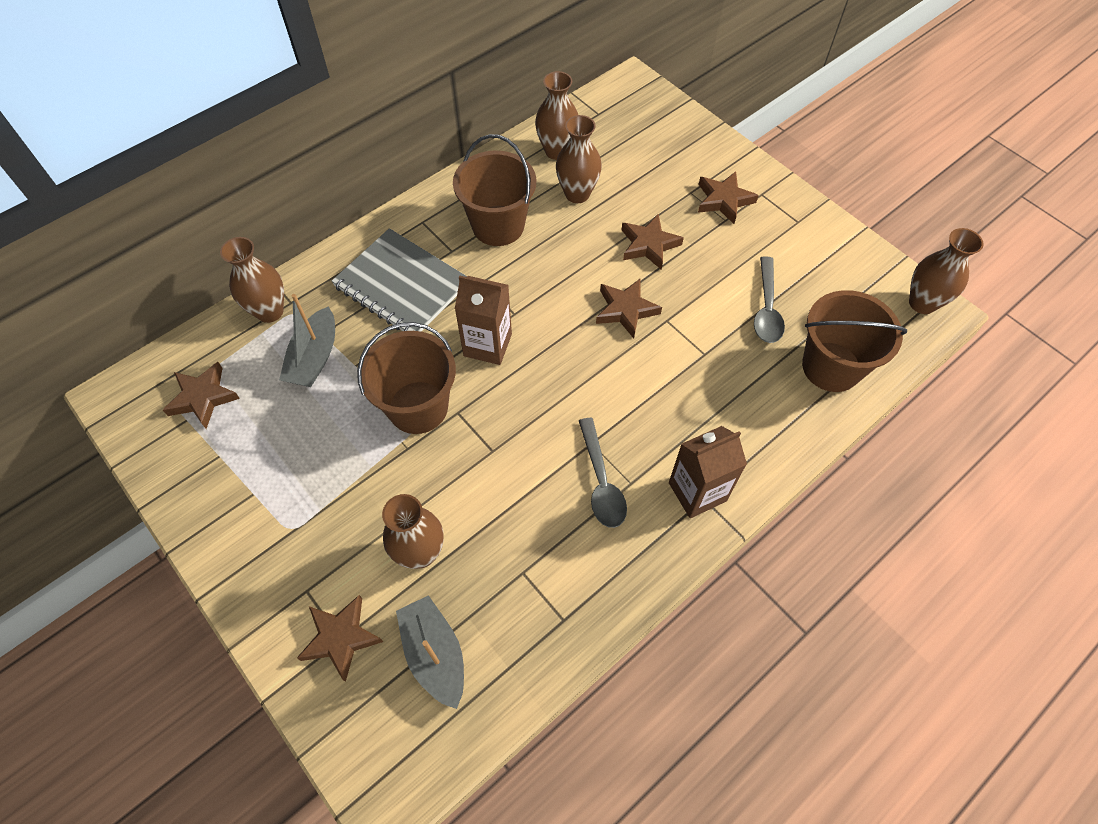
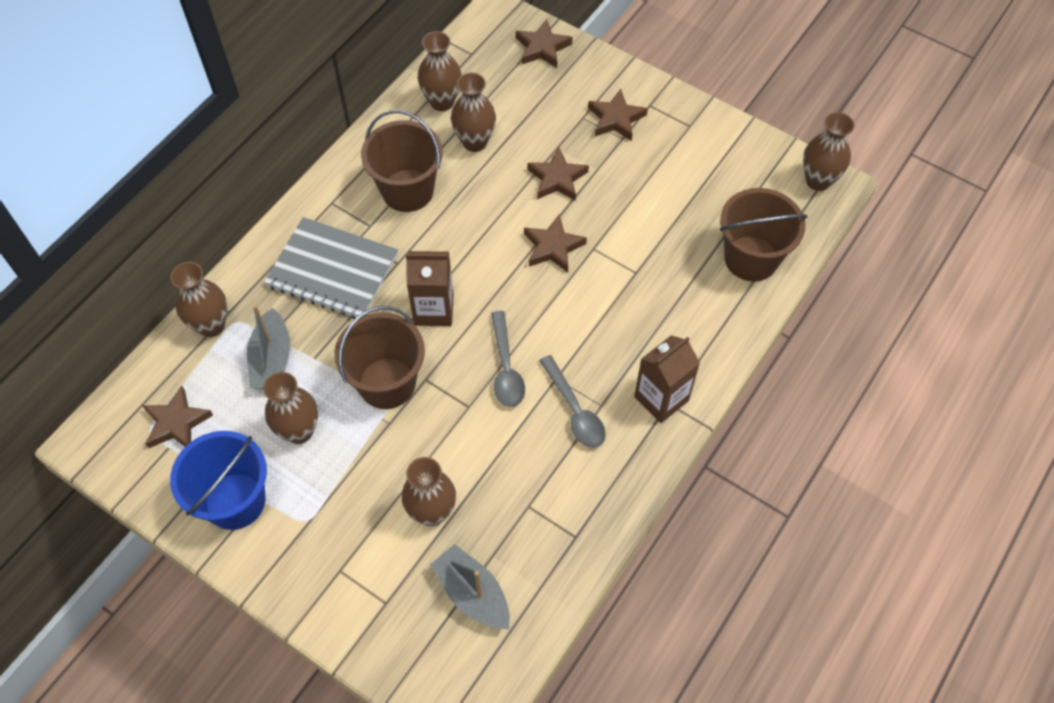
camera: 15 degrees left, 0 degrees up
brown star [297,595,383,682] -> brown star moved to [516,19,573,68]
grey spoon [754,256,785,343] -> grey spoon moved to [491,311,525,407]
none -> blue bucket [170,431,267,530]
none -> brown vase [263,372,318,444]

